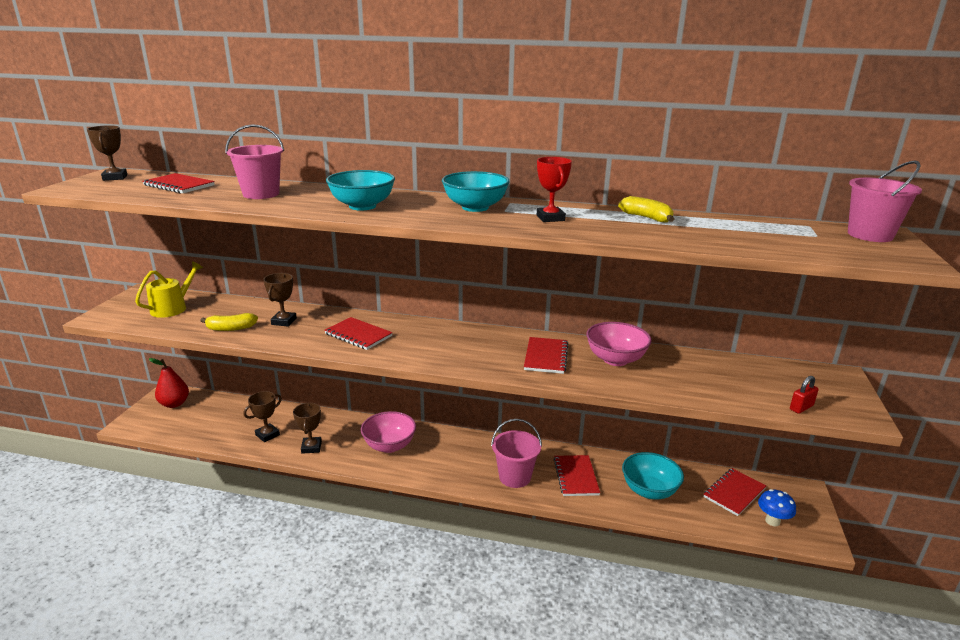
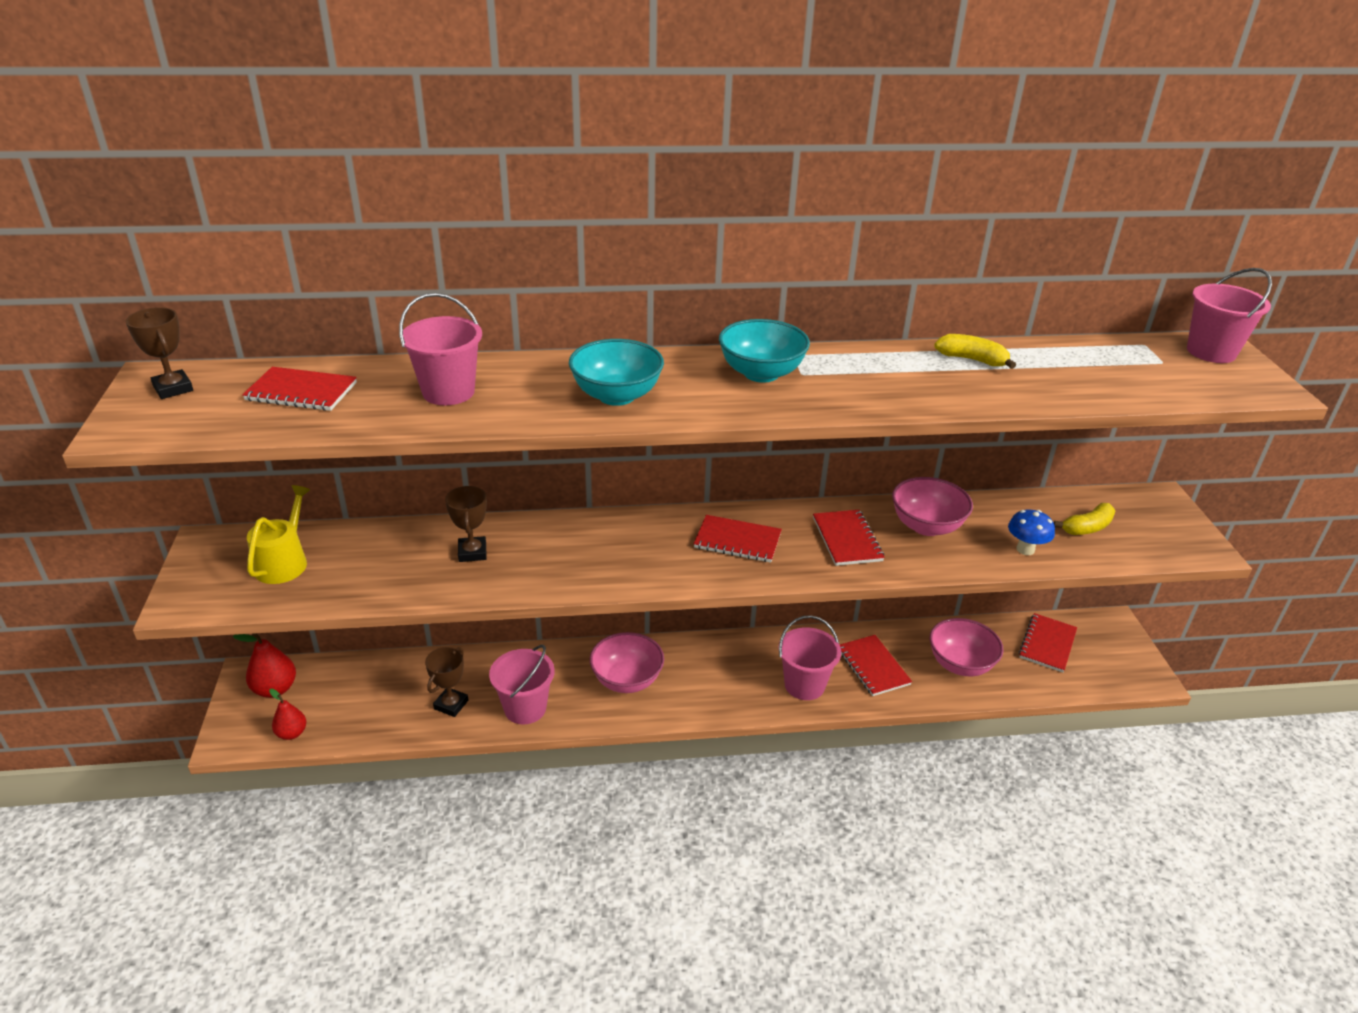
camera: 20 degrees left, 10 degrees up
yellow banana [200,313,258,331] -> yellow banana moved to [1054,503,1115,535]
brown trophy [293,403,322,454] -> pink bucket [489,645,555,724]
red notebook [324,317,393,350] -> red notebook moved to [694,515,782,563]
red trophy [537,157,572,222] -> none
turquoise bowl [622,452,684,499] -> pink bowl [930,618,1004,676]
blue mushroom [758,489,796,527] -> blue mushroom moved to [1008,509,1055,555]
red padlock [790,376,819,414] -> none
none -> red pear [269,689,306,740]

